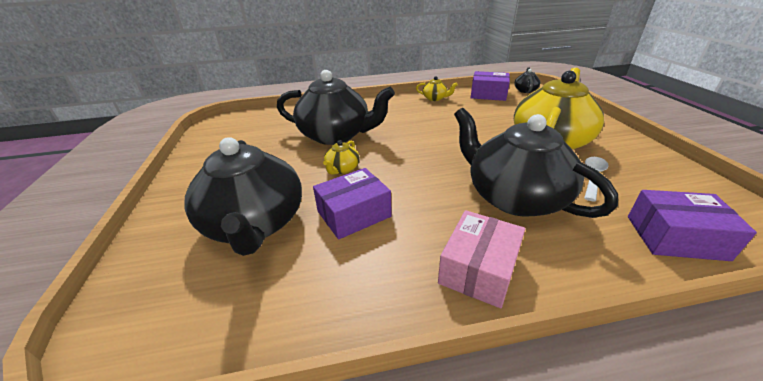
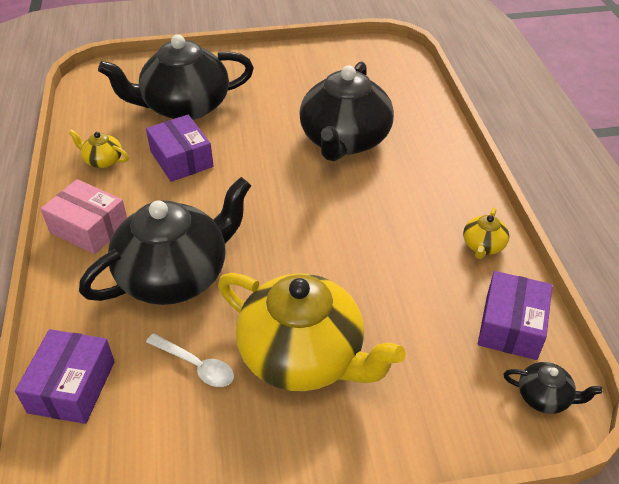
camera: 90 degrees right, 10 degrees up
yellow teapot [323,140,360,175] -> yellow teapot moved to [69,130,129,168]

